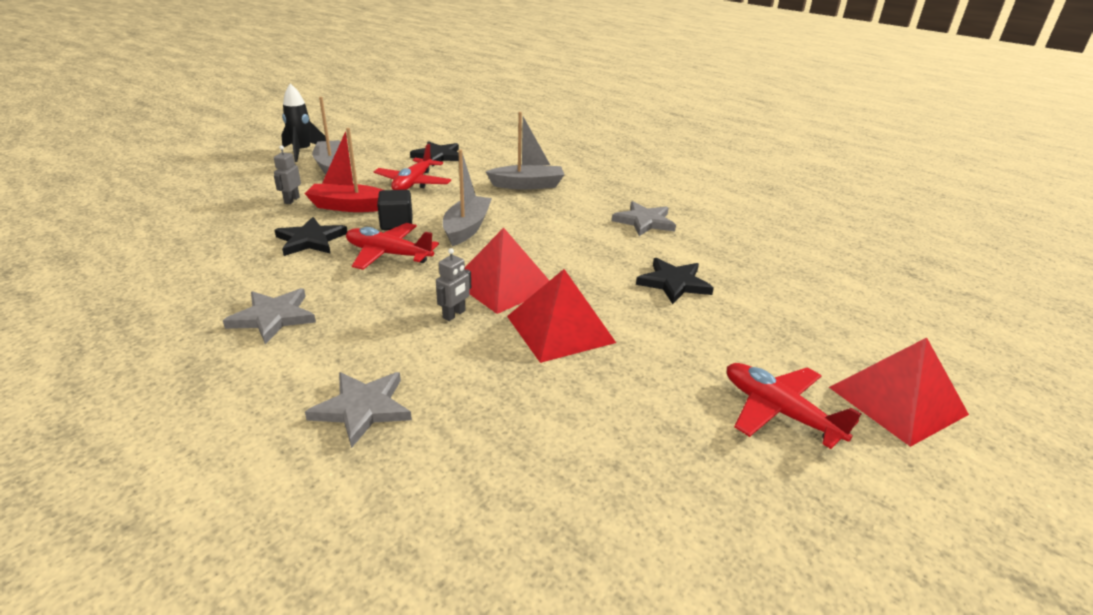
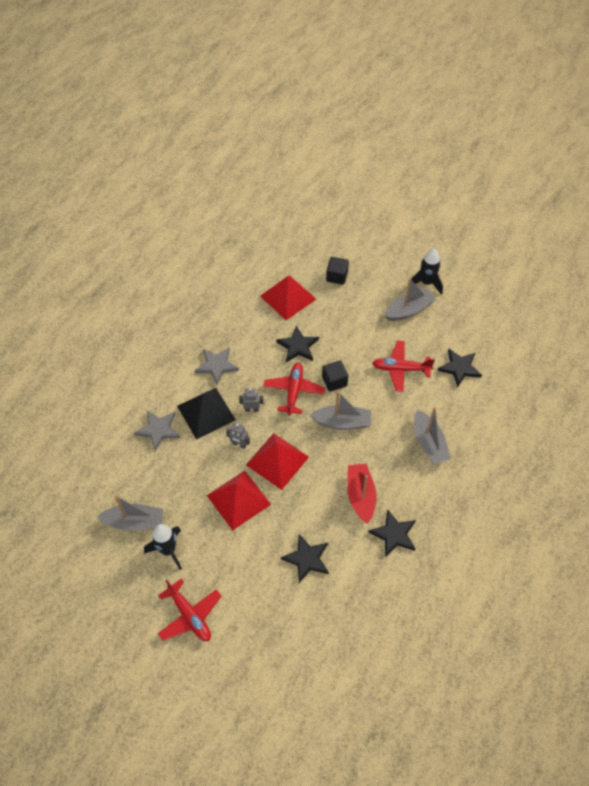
camera: 80 degrees right, 25 degrees up
grey robot [274,145,301,204] -> grey robot moved to [239,388,263,412]
red boat [304,128,383,212] -> red boat moved to [347,464,377,524]
grey star [612,201,676,236] -> black star [368,509,416,557]
red plane [727,363,862,449] -> red plane turned 105 degrees clockwise [158,579,221,641]
red pyramid [829,337,969,447] -> red pyramid moved to [260,276,316,320]
none -> grey boat [97,495,164,531]
none -> black rocket [144,524,182,570]
none -> black pyramid [177,388,236,439]
none -> black cube [326,257,349,285]

